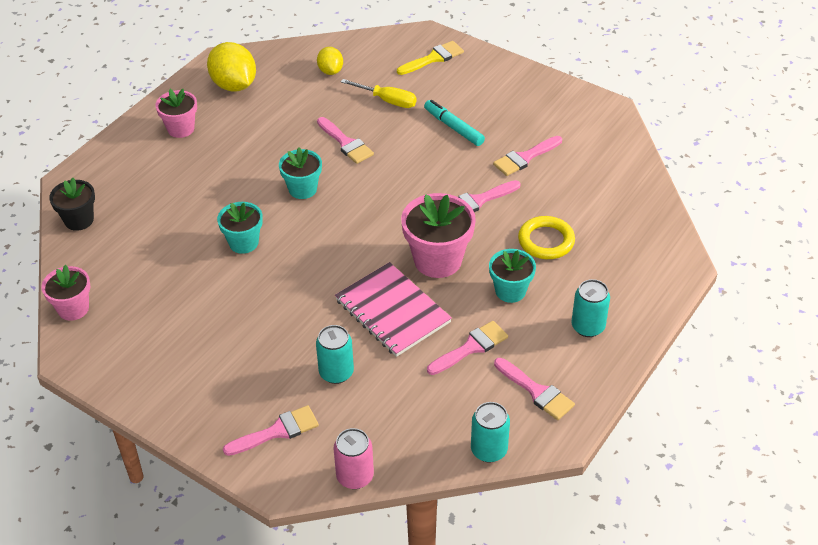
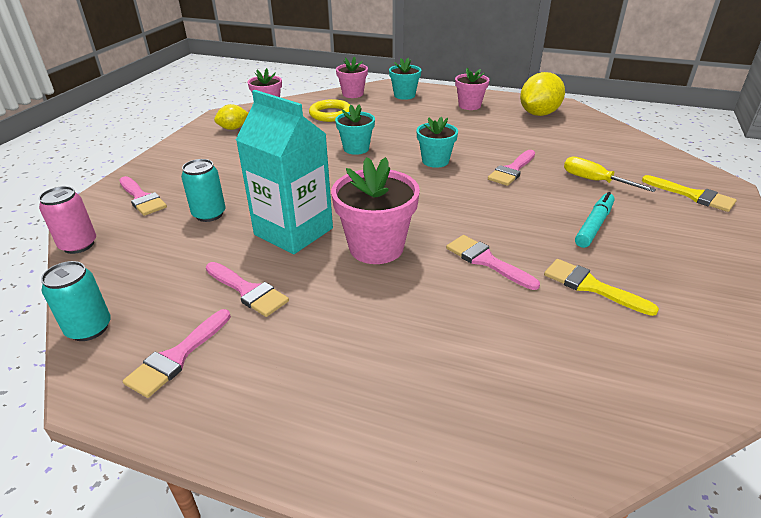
camera: 75 degrees right, 10 degrees down
black flower pot [49,178,95,231] -> pink flower pot [336,56,368,98]
yellow lemon [317,47,343,75] -> yellow lemon moved to [214,104,248,130]
pink notebook [335,262,452,357] -> turquoise carton [236,90,333,254]
yellow screwdriver [341,79,417,108] -> yellow screwdriver turned 120 degrees clockwise [564,157,656,192]
turquoise flower pot [489,249,536,303] -> turquoise flower pot moved to [389,58,421,100]
pink brush [493,136,562,176] -> yellow brush [544,259,659,316]
yellow ring [518,216,575,259] -> yellow ring moved to [309,99,350,122]
turquoise can [572,279,610,337] -> none

